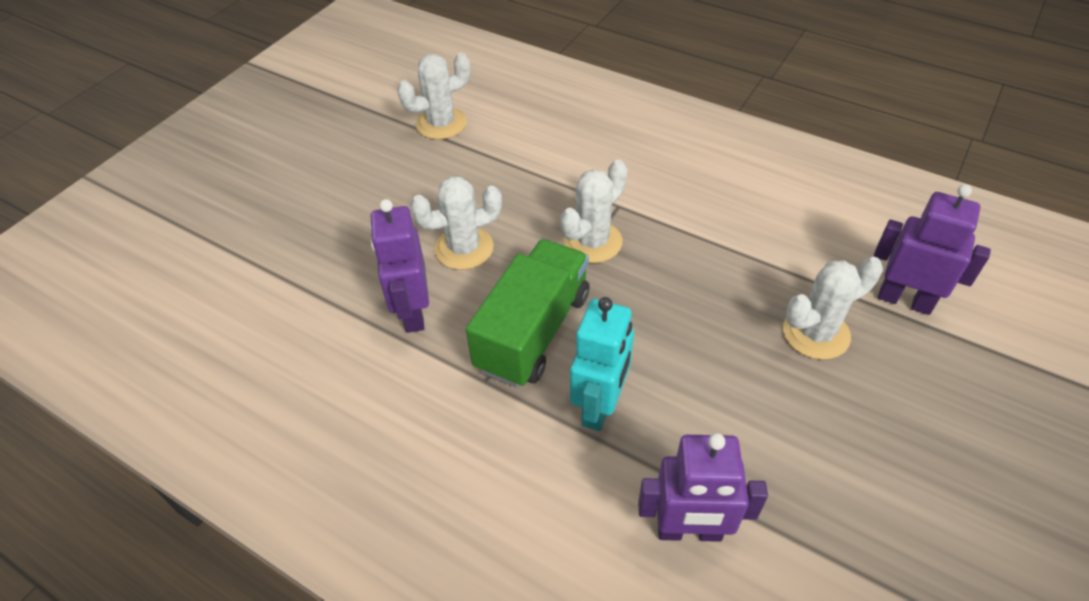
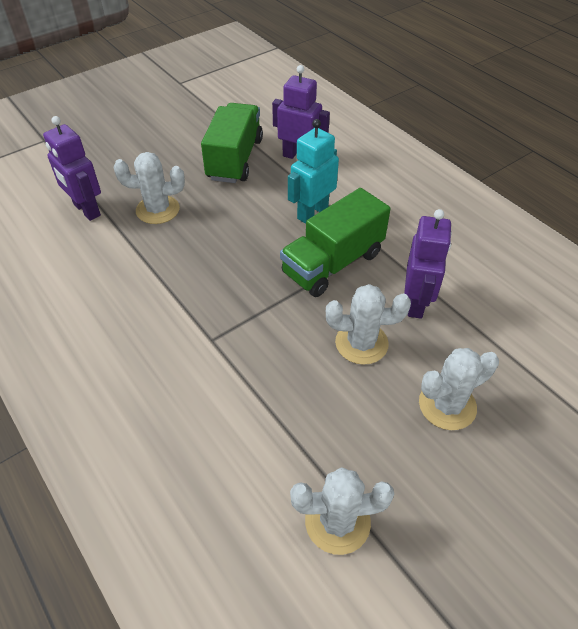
camera: 160 degrees left, 0 degrees up
white cactus [560,160,628,263] -> white cactus moved to [419,348,499,430]
none -> green truck [201,103,263,183]

